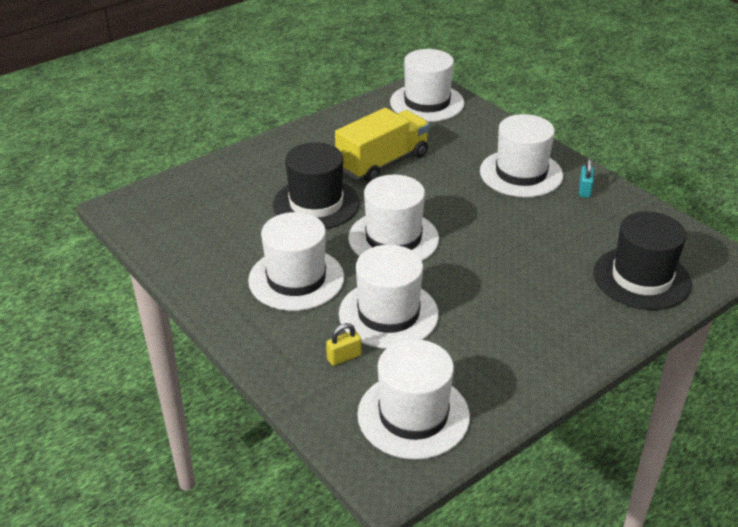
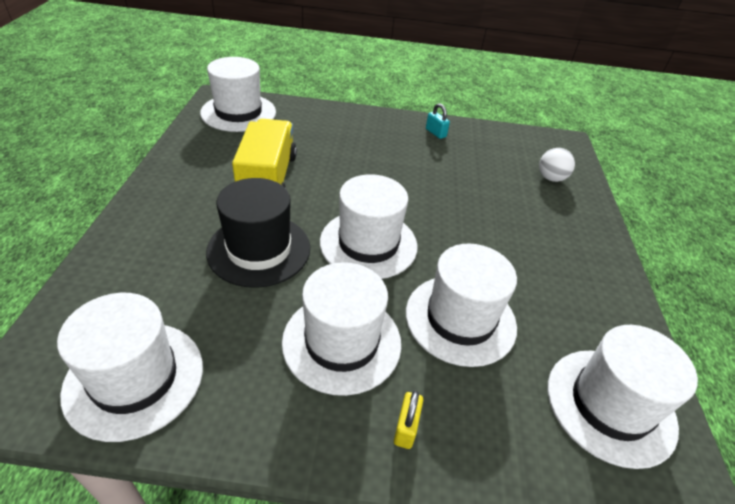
camera: 50 degrees left, 5 degrees up
yellow padlock [326,323,361,366] -> yellow padlock moved to [394,391,423,449]
white hat [480,114,563,197] -> white hat moved to [57,293,203,442]
black hat [593,211,692,310] -> white ball [539,148,575,182]

